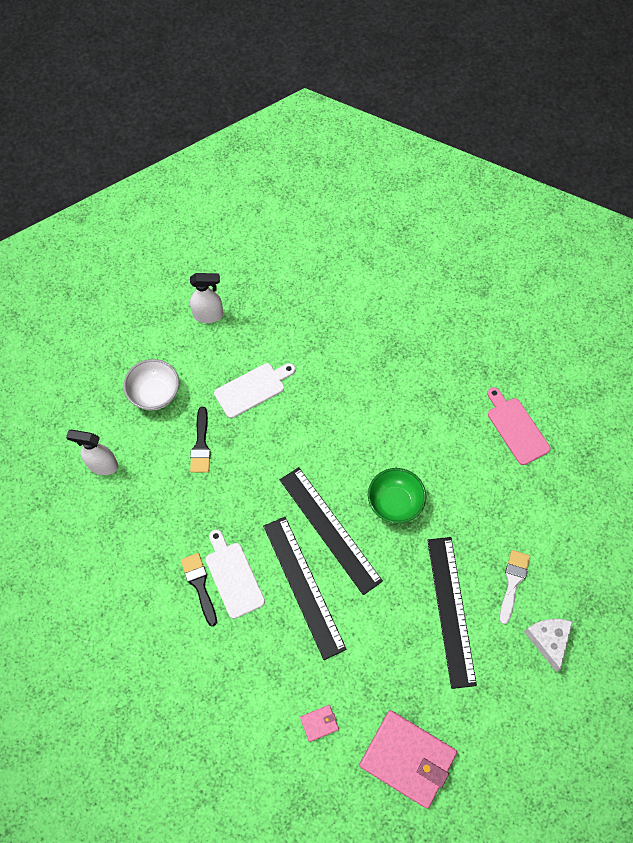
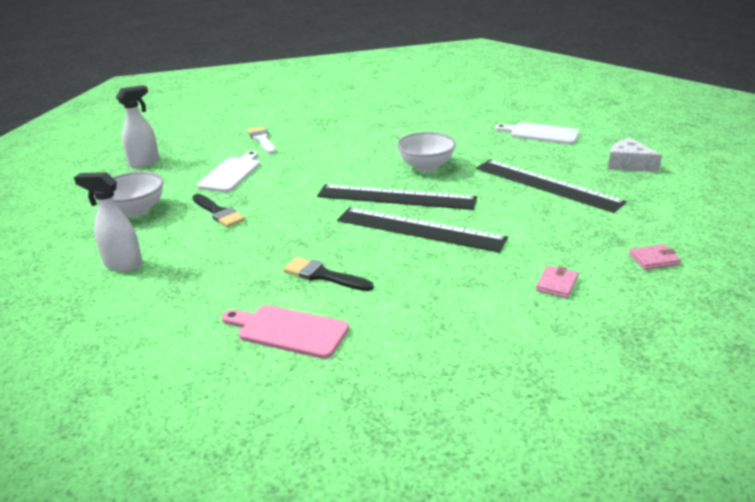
camera: 40 degrees left, 35 degrees down
white spray bottle [66,430,118,475] -> white spray bottle turned 45 degrees clockwise [74,172,143,272]
white cutting board [206,529,265,619] -> white cutting board moved to [495,122,580,144]
pink wallet [359,710,457,808] -> pink wallet [629,244,681,270], size x0.42
green bowl [368,468,426,523] -> white bowl [397,132,456,172]
pink cutting board [487,387,550,465] -> pink cutting board moved to [222,305,349,359]
white brush [499,550,530,624] -> white brush moved to [247,126,276,154]

